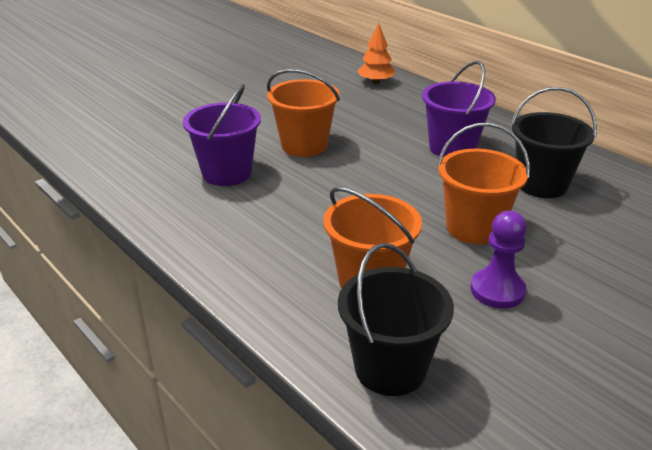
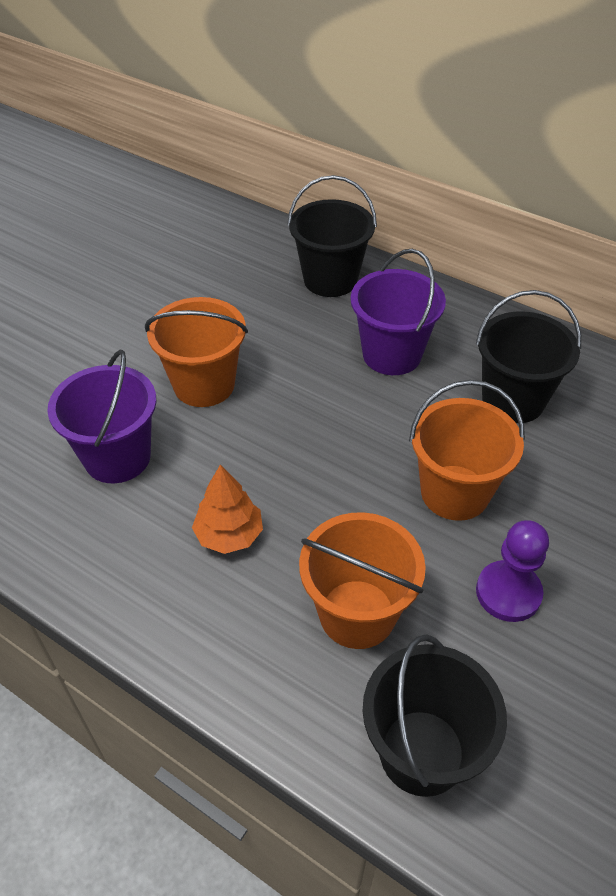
camera: 15 degrees left, 15 degrees up
orange tree [358,23,395,84] -> orange tree moved to [192,465,263,554]
none -> black bucket [287,175,377,297]

